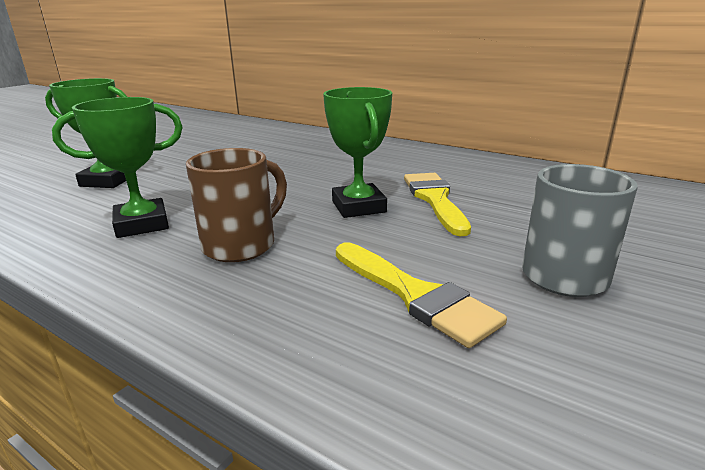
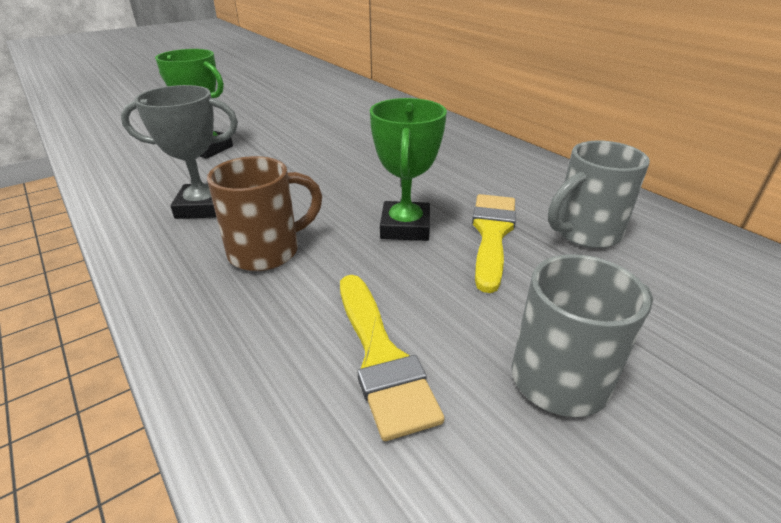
camera: 20 degrees right, 10 degrees up
green trophy [52,97,183,238] -> grey trophy [121,85,238,219]
none -> grey mug [548,141,650,248]

